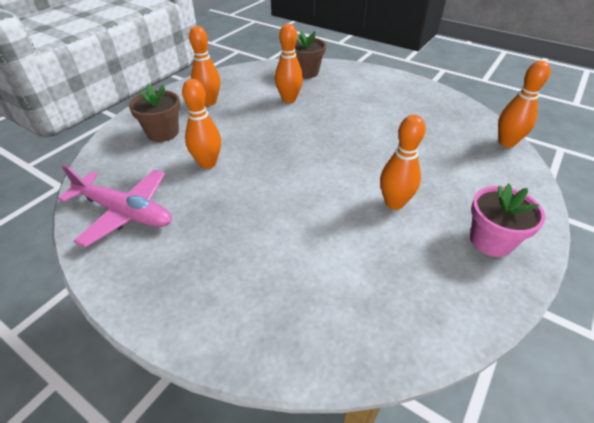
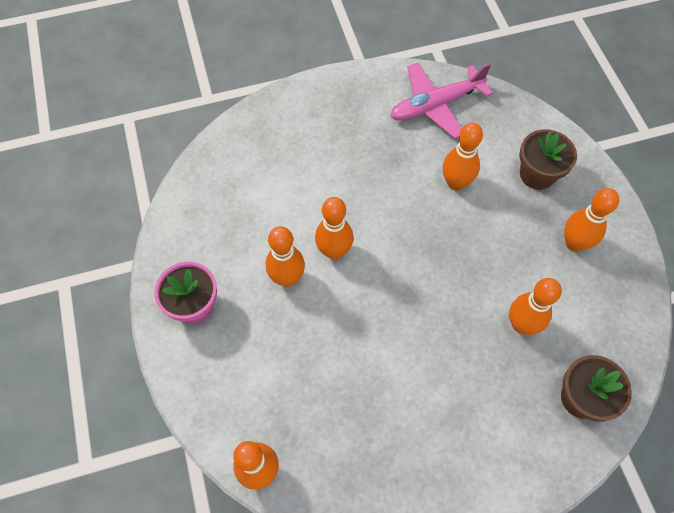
camera: 130 degrees right, 20 degrees up
none -> orange bowling pin [315,197,353,259]

